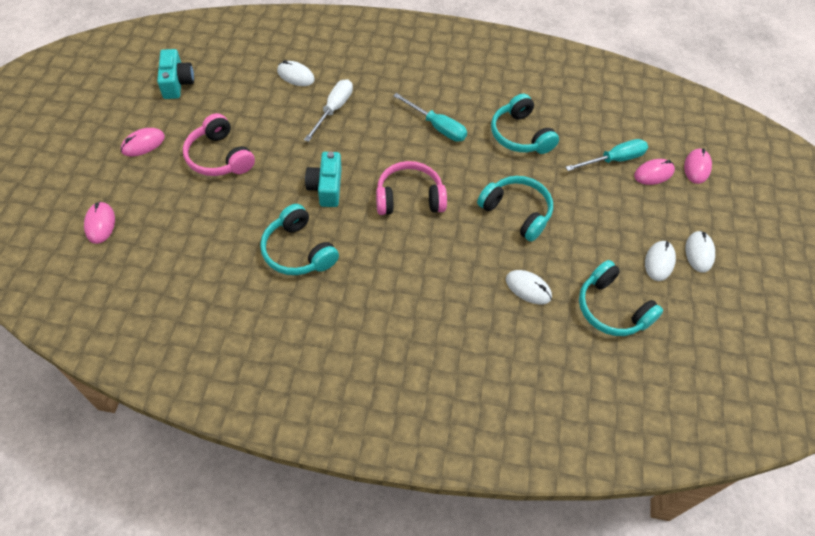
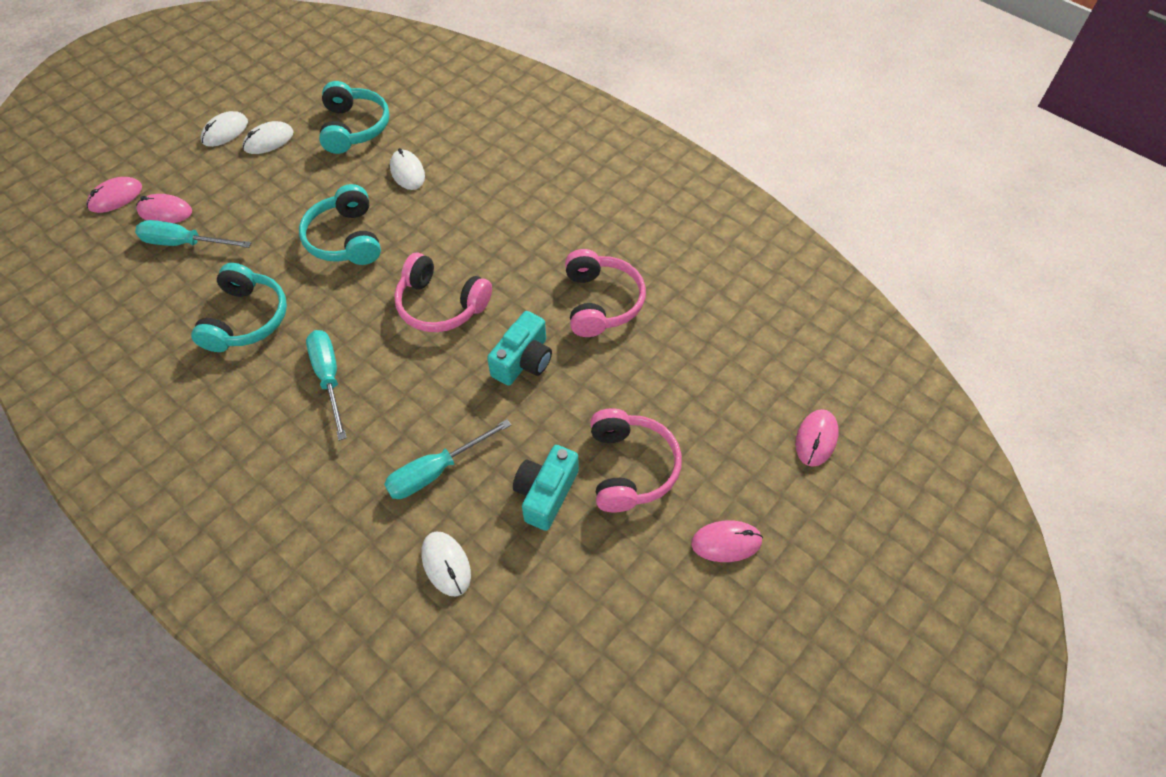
camera: 145 degrees left, 0 degrees up
turquoise camera [157,49,194,99] -> turquoise camera moved to [513,445,578,531]
turquoise headphones [260,204,339,275] -> pink headphones [565,249,646,337]
white screwdriver [304,79,353,142] -> turquoise screwdriver [384,419,511,499]

